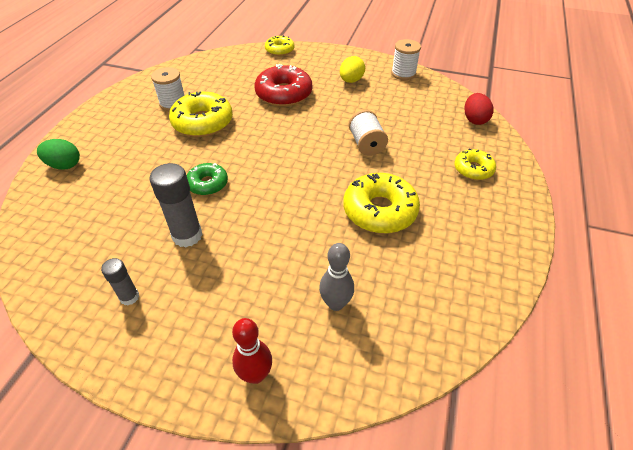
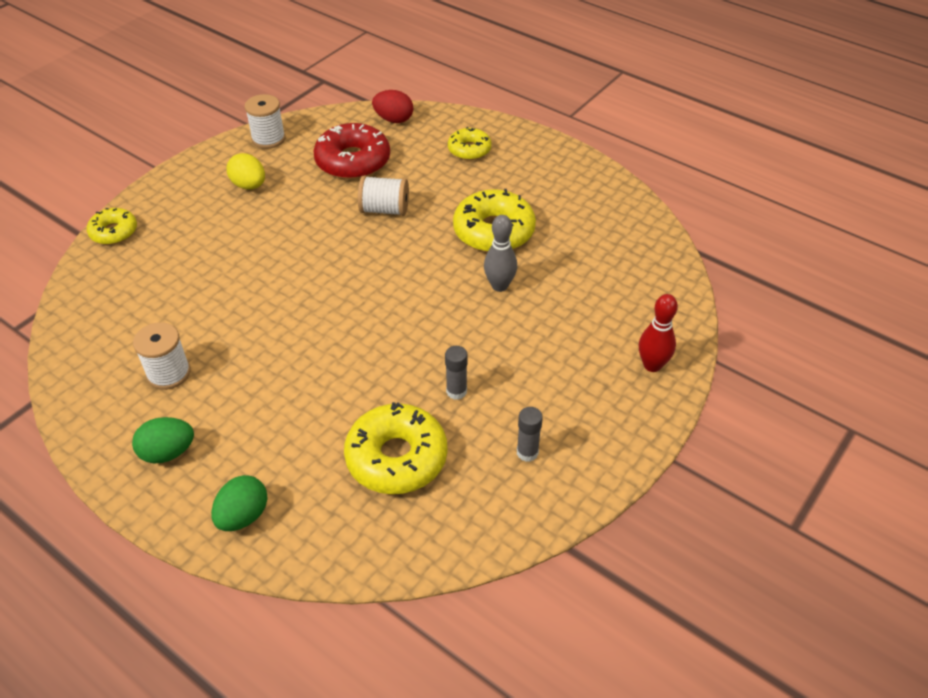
camera: 70 degrees left, 0 degrees up
grey glue stick [150,163,202,247] -> grey glue stick [445,346,468,400], size x0.57
yellow donut [169,91,233,137] -> yellow donut moved to [344,402,447,494]
green donut [187,163,228,195] -> none
red donut [254,64,312,107] -> red donut moved to [313,123,390,180]
grey bowling pin [319,243,354,311] -> grey bowling pin moved to [484,215,517,292]
none -> green egg [132,417,194,464]

